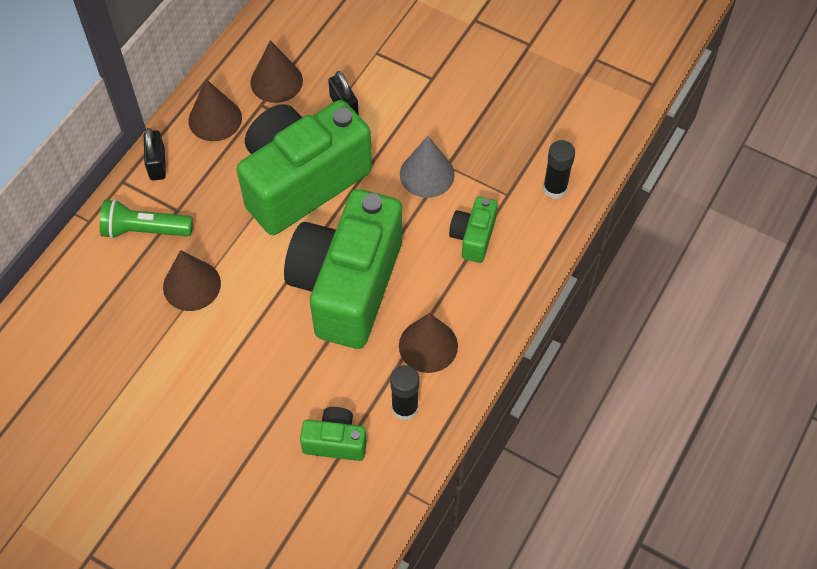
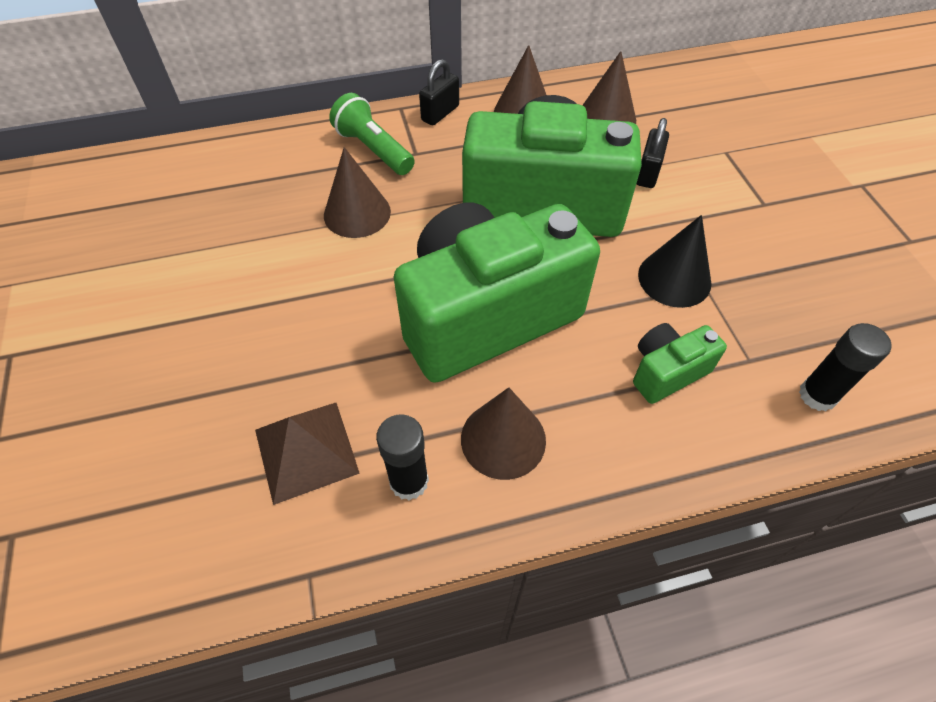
camera: 45 degrees right, 5 degrees down
green camera [300,407,367,461] -> brown pyramid [255,403,360,505]
grey cone [400,136,455,198] -> black cone [638,215,711,308]

